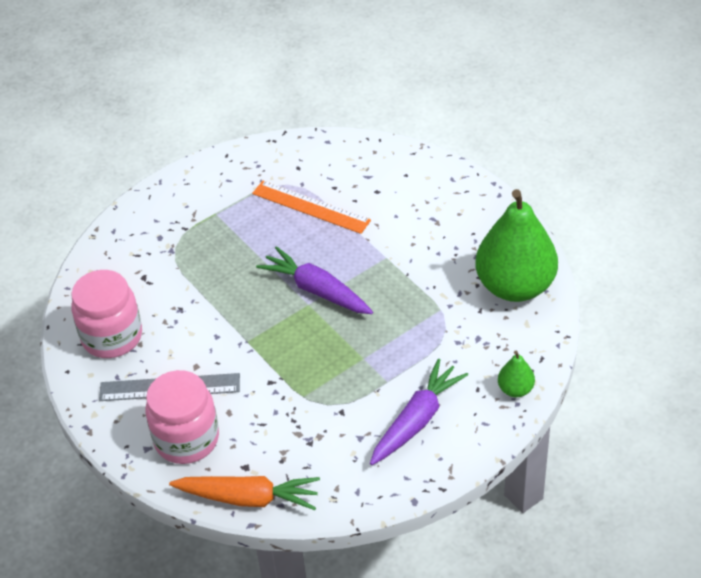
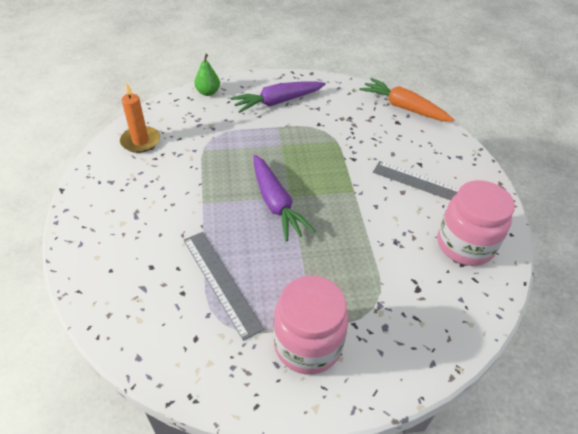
camera: 155 degrees left, 0 degrees up
pink jar [146,370,219,464] -> pink jar moved to [273,276,349,374]
orange ruler [252,181,371,234] -> grey ruler [184,232,264,341]
green pear [475,189,558,302] -> orange candle [120,82,160,153]

